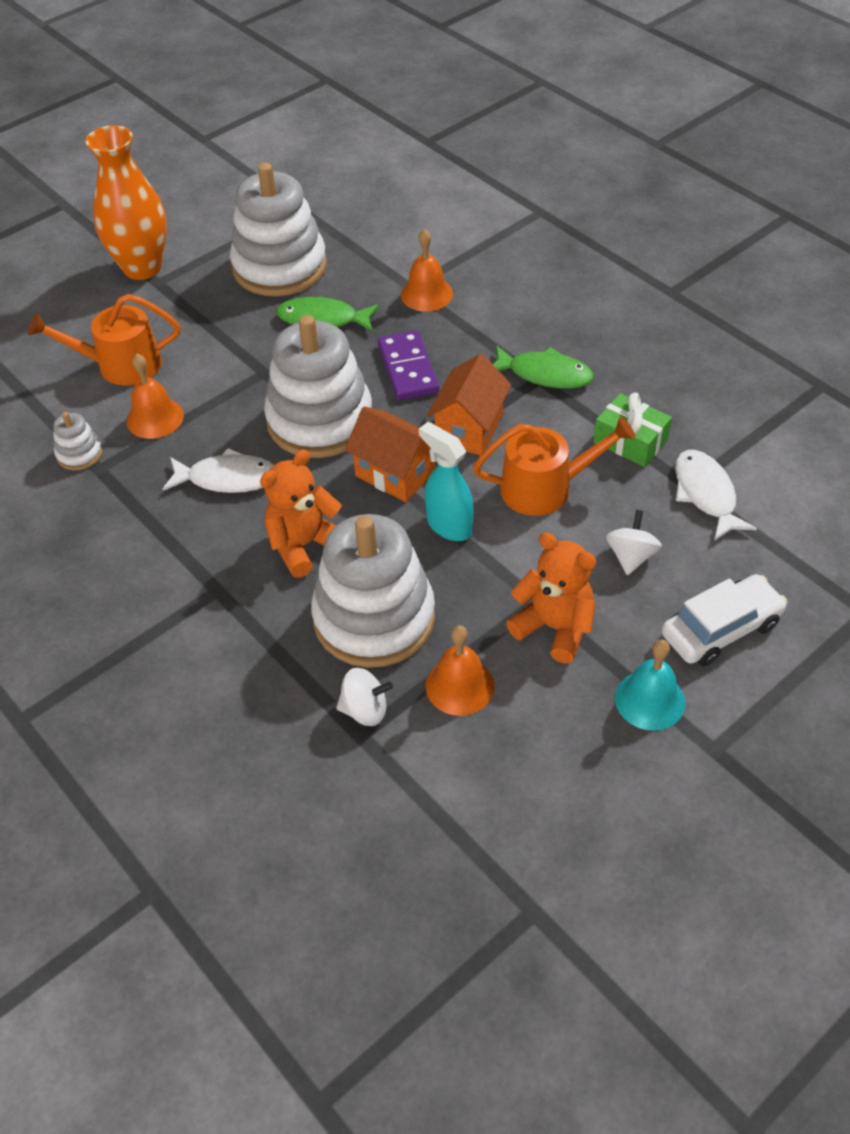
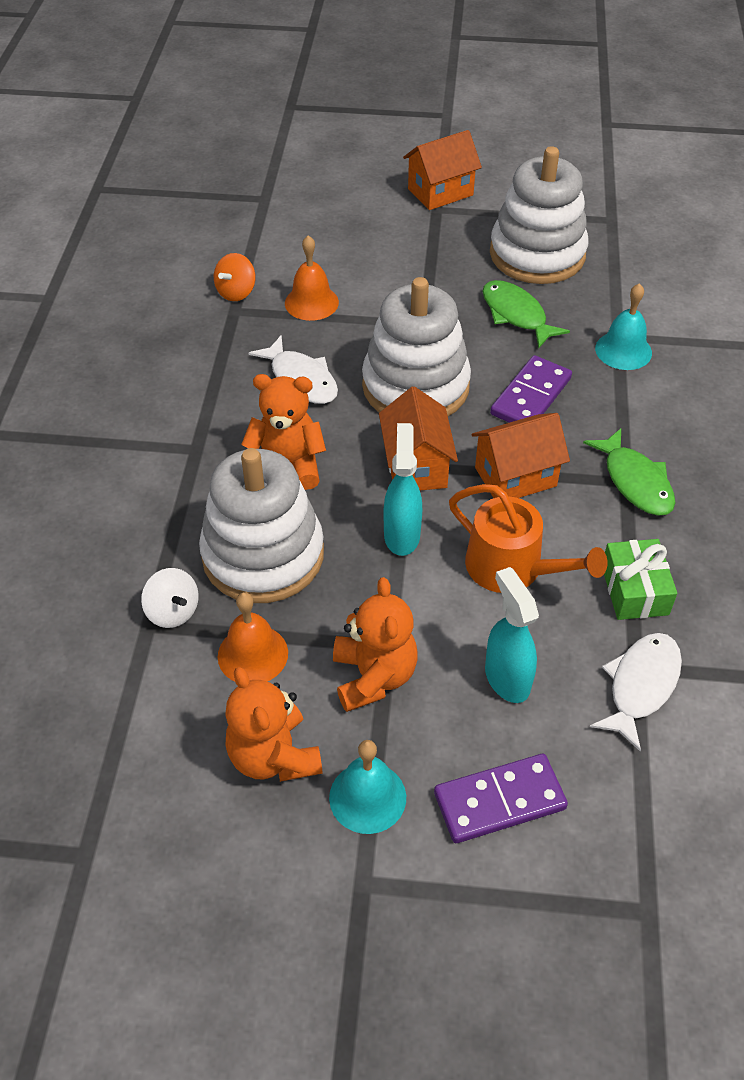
camera: 45 degrees right, 0 degrees up
orange watering can [28,294,180,386] -> none
white stacking toy [53,412,103,470] -> orange spinning top [214,253,256,301]
orange vase [85,125,167,280] -> orange house [403,130,482,210]
orange bell [401,229,453,312] -> turquoise bell [595,283,652,370]
white spinning top [606,510,662,575] -> turquoise spray bottle [485,567,539,703]
white car [662,574,787,666] -> purple domino [434,754,568,843]
none -> orange teddy bear [225,667,323,782]

